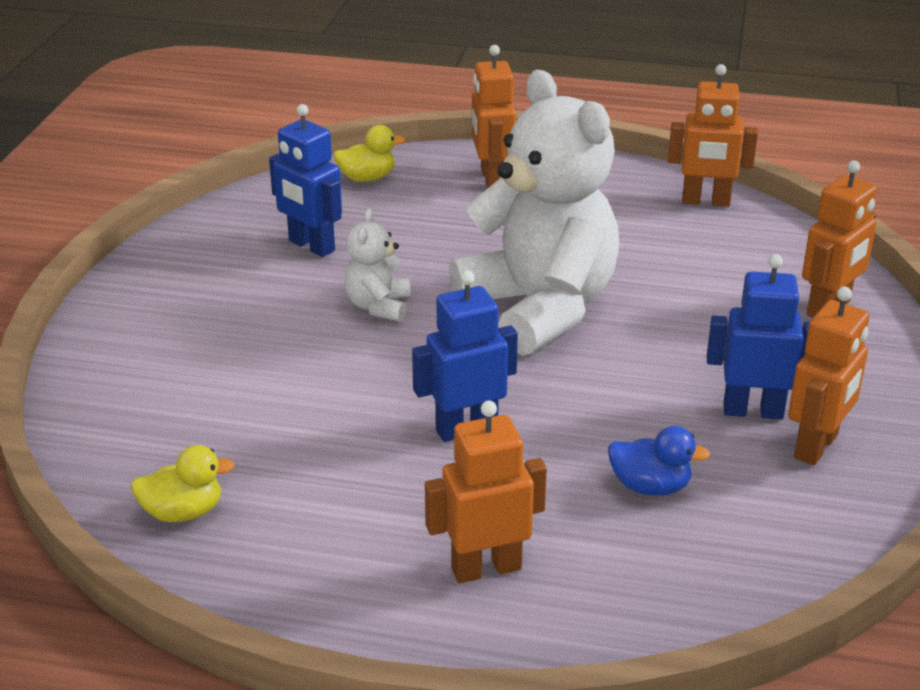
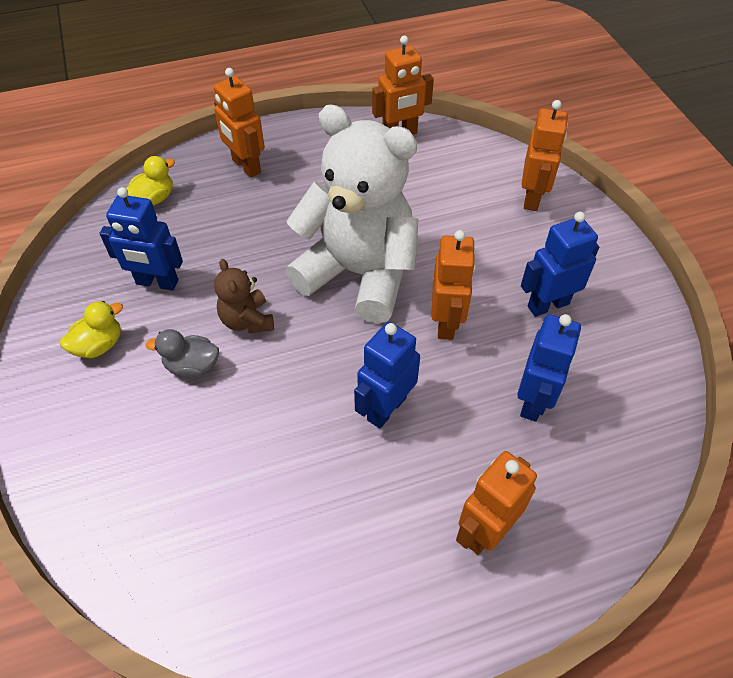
camera: 30 degrees left, 20 degrees up
yellow duck [130,445,235,522] -> yellow duck moved to [60,301,123,358]
white teddy bear [344,209,410,322] -> brown teddy bear [214,259,274,333]
blue duck [608,426,710,496] -> blue robot [517,314,581,421]
orange robot [788,286,870,465] -> orange robot moved to [432,230,476,340]
none -> grey duck [145,329,219,379]

